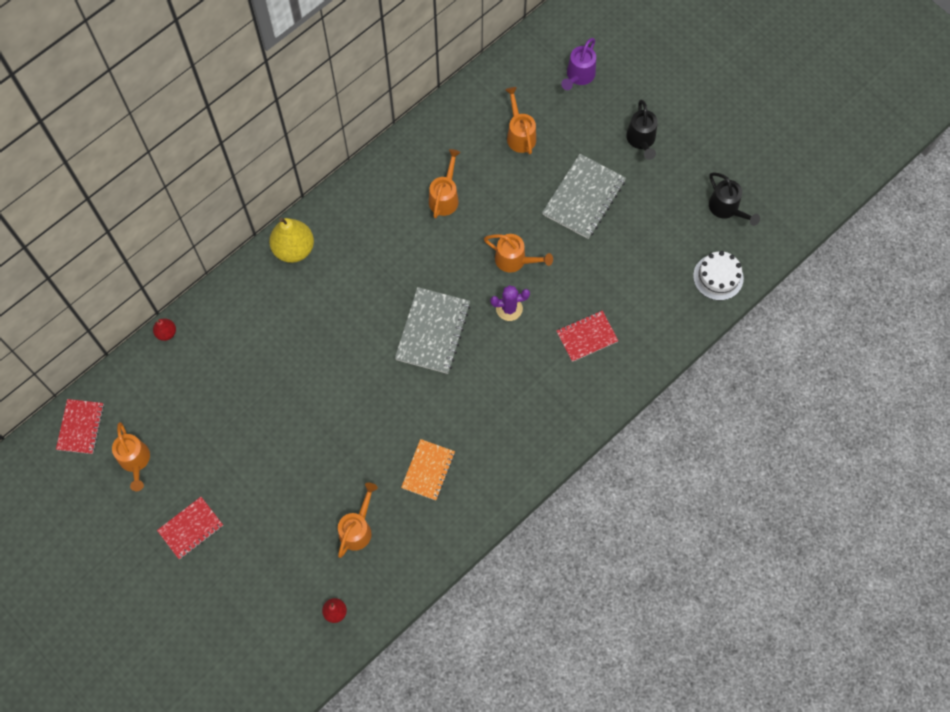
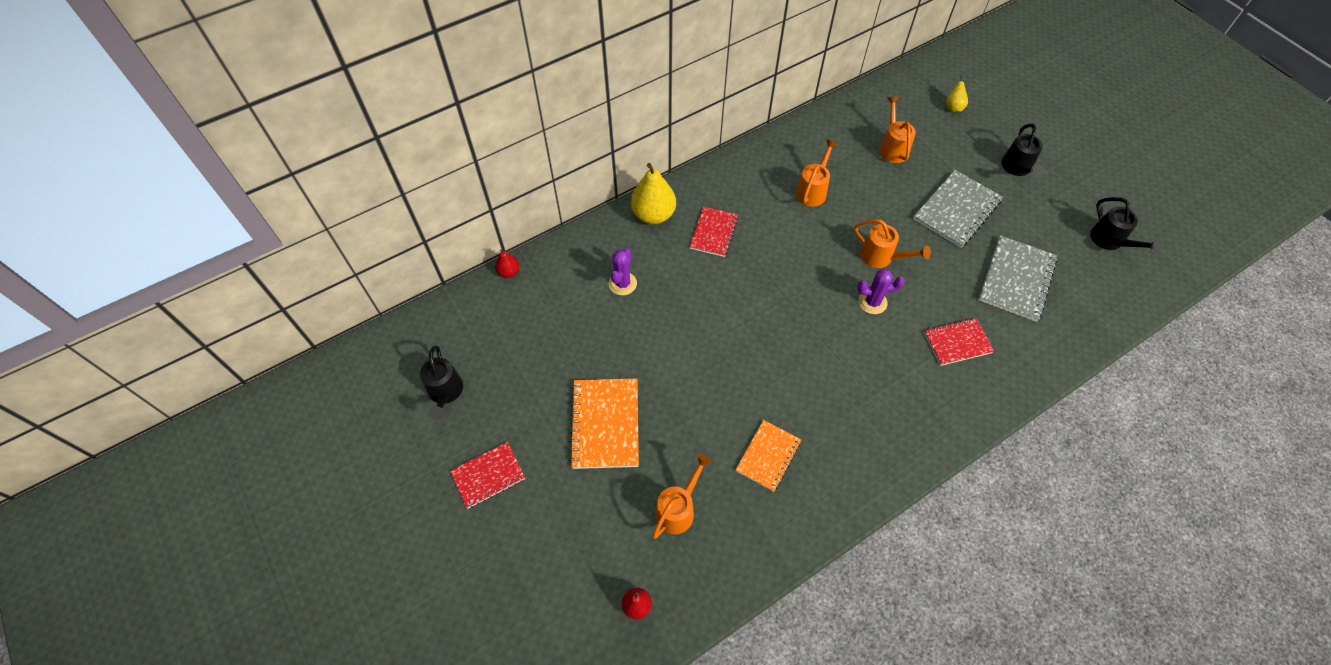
camera: 10 degrees right, 10 degrees down
red notebook [56,399,104,454] -> red notebook moved to [689,207,738,257]
orange watering can [112,422,150,491] -> black watering can [420,345,463,420]
grey notebook [395,287,471,374] -> grey notebook moved to [978,235,1058,322]
purple watering can [561,38,596,90] -> yellow pear [946,75,968,112]
white cake [693,251,744,300] -> none
none -> orange notebook [569,378,639,469]
none -> purple cactus [609,248,637,295]

